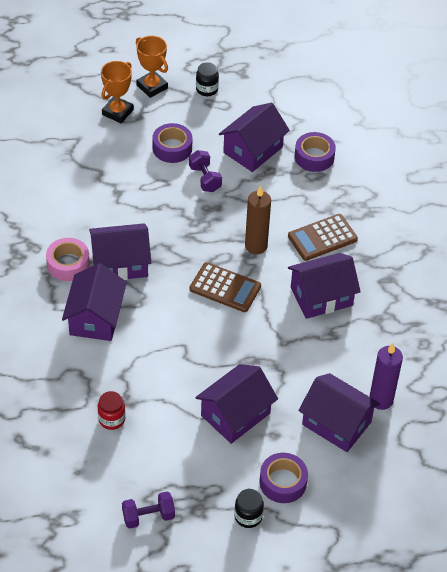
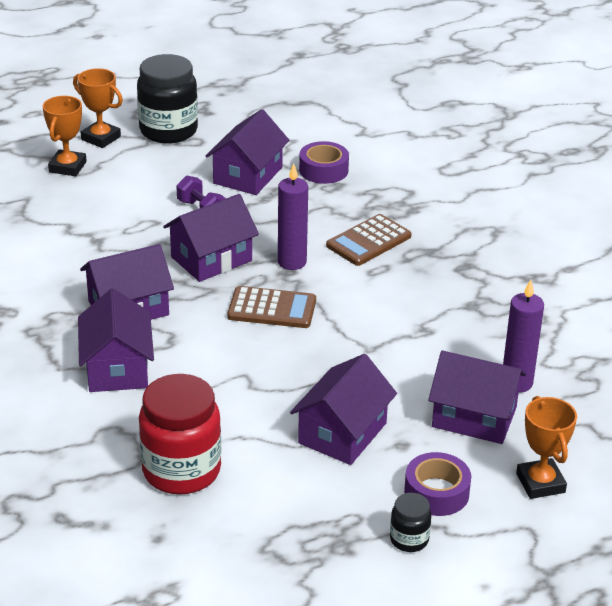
camera: 15 degrees left, 15 degrees down
pink tape [46,238,90,281] -> none
red jar [98,391,126,430] -> red jar [139,374,221,494], size x2.10
purple dumbbell [122,491,175,529] -> none
purple tape [152,123,192,163] -> none
black jar [196,62,219,96] -> black jar [137,54,198,143], size x2.10
brown candle [245,185,271,254] -> purple candle [278,163,308,270]
purple house [288,253,361,319] -> purple house moved to [163,194,259,282]
none -> orange trophy [516,396,577,499]

